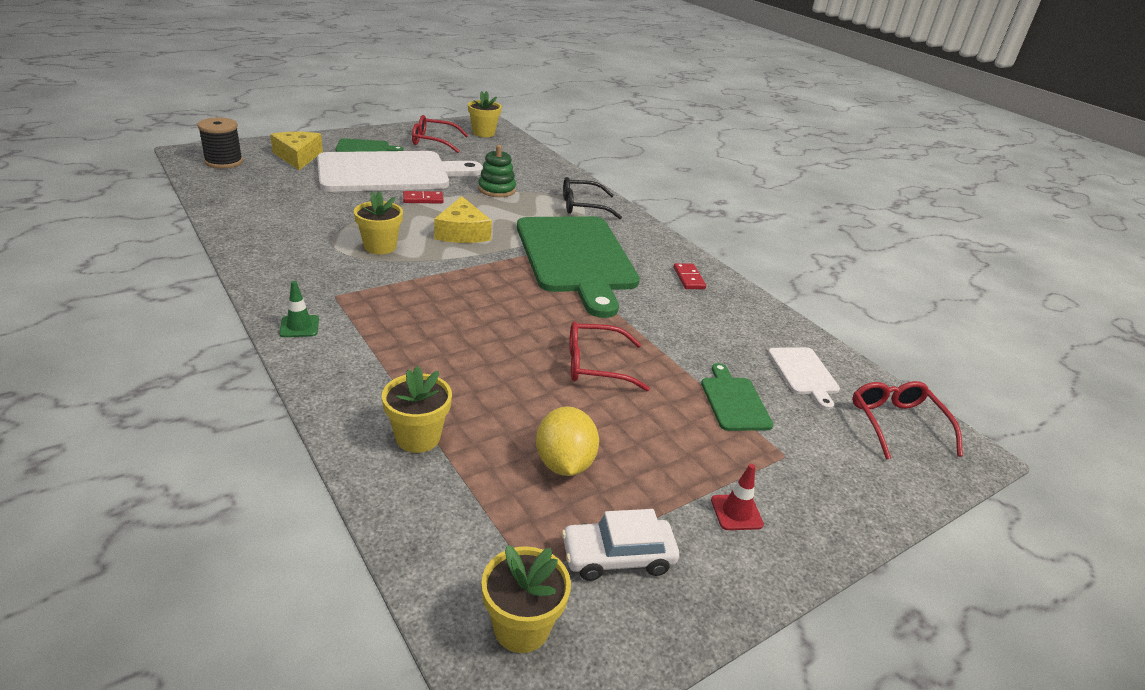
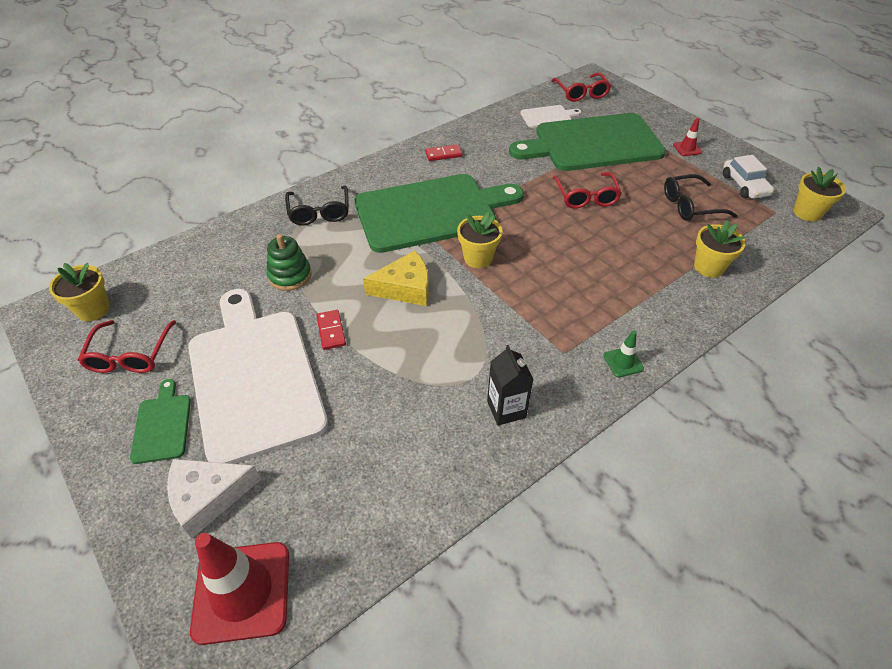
camera: 90 degrees left, 15 degrees up
black spool [197,117,243,169] -> red traffic cone [190,533,289,645]
yellow cheese [270,132,323,170] -> white cheese [167,459,261,538]
yellow flower pot [354,191,403,254] -> yellow flower pot moved to [457,212,502,268]
yellow lemon [536,406,599,476] -> black glasses [664,174,737,221]
green cutting board [701,363,774,431] -> green cutting board [509,113,666,171], size x2.37
red glasses [852,381,963,460] -> red glasses turned 90 degrees counterclockwise [551,73,611,102]
none -> black carton [487,345,533,426]

